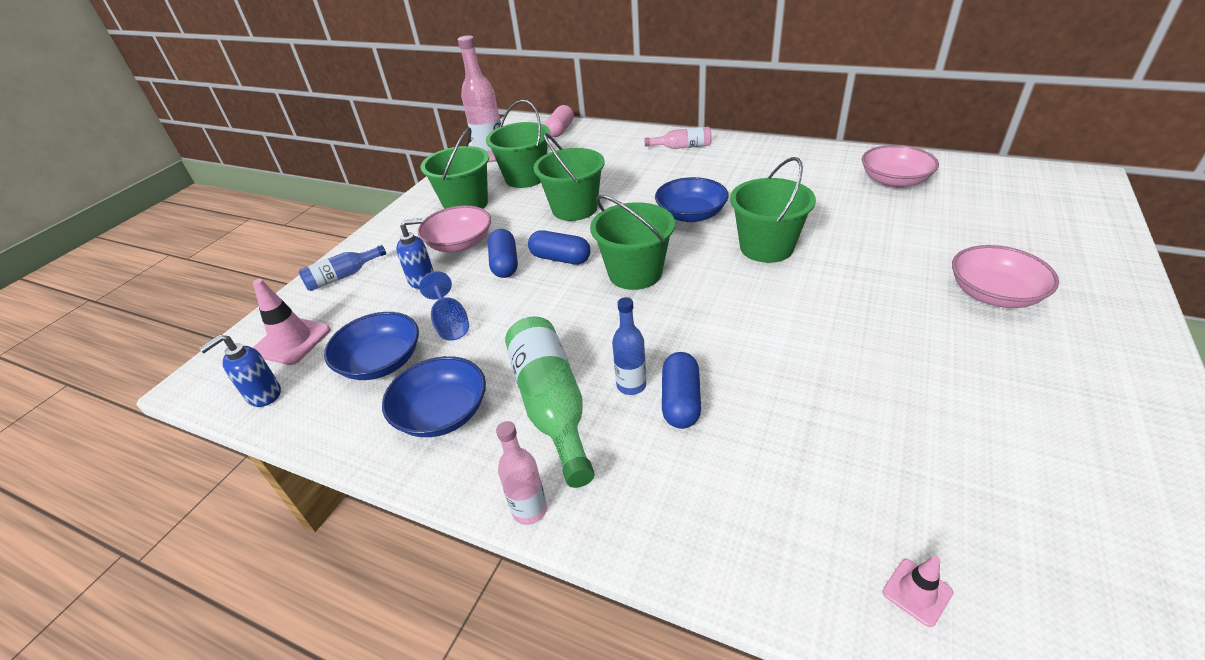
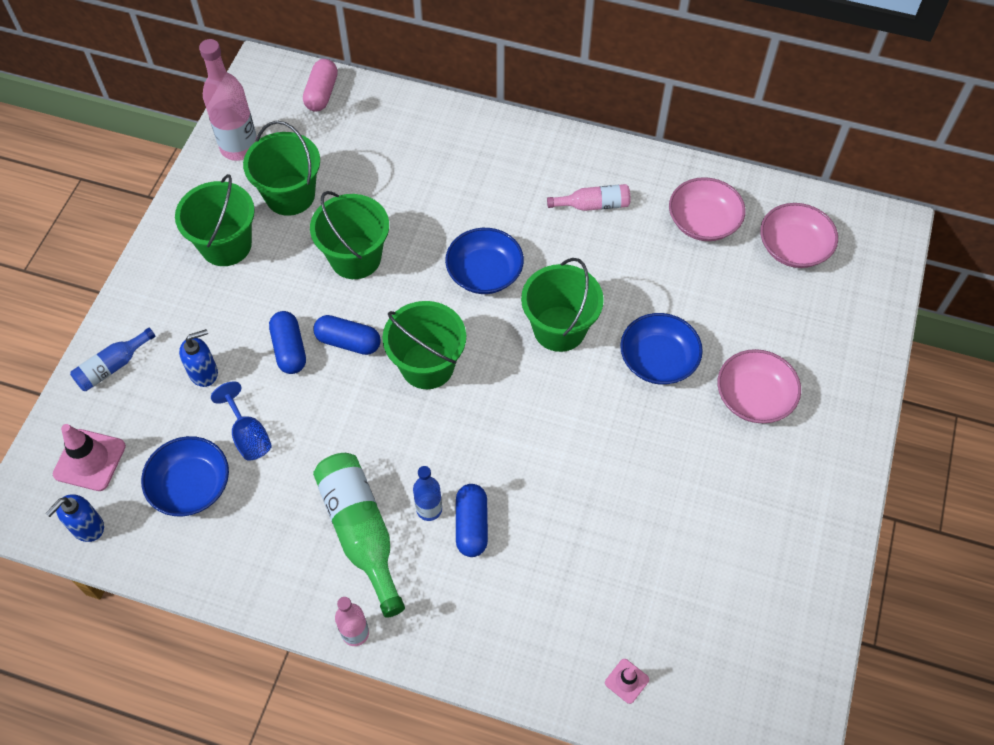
camera: 10 degrees left, 20 degrees up
blue bowl [382,356,486,437] -> blue bowl moved to [620,313,703,385]
pink bowl [418,205,491,252] -> pink bowl moved to [760,203,838,268]
pink bottle [644,127,712,149] -> pink bottle moved to [547,184,630,211]

